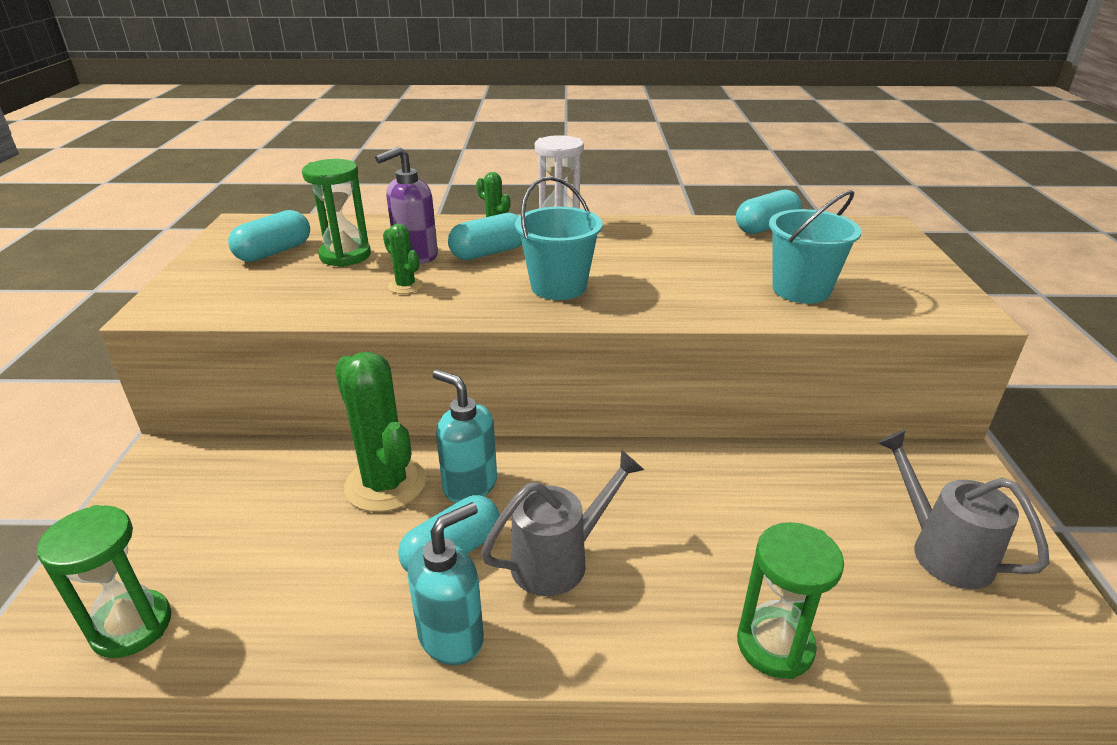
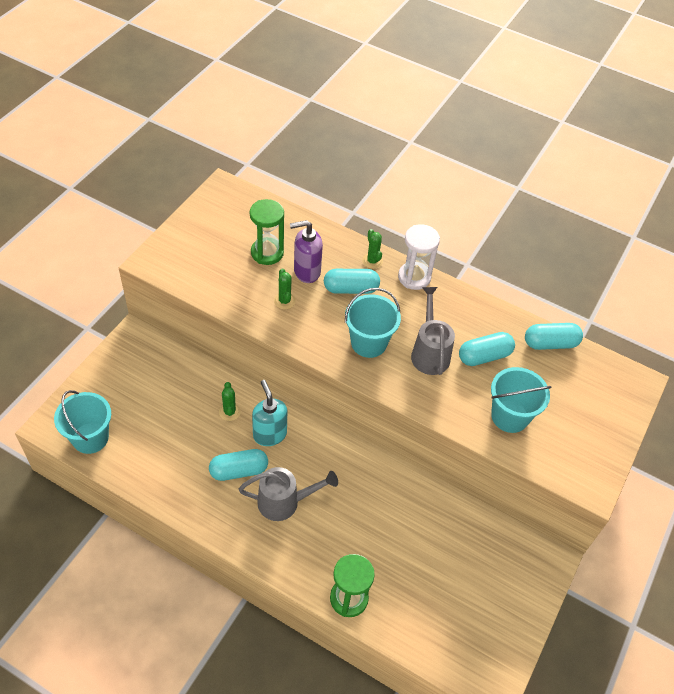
camera: 25 degrees right, 20 degrees up
green hourglass [37,505,171,658] -> turquoise bucket [54,390,111,454]
turquoise capsule [228,210,310,262] -> turquoise capsule moved to [459,332,515,366]
green cactus [335,352,426,512] -> green cactus [219,382,241,421], size x0.47
turquoise soap dispenser [407,502,484,665] -> none
grey watering can [877,430,1050,589] -> grey watering can moved to [411,287,455,375]

